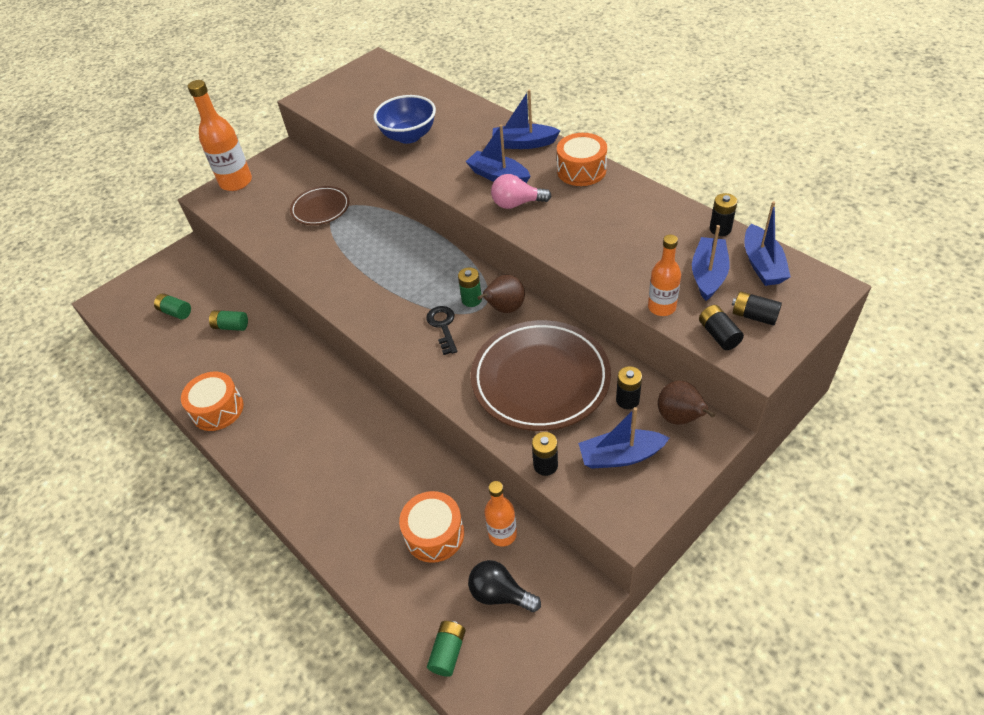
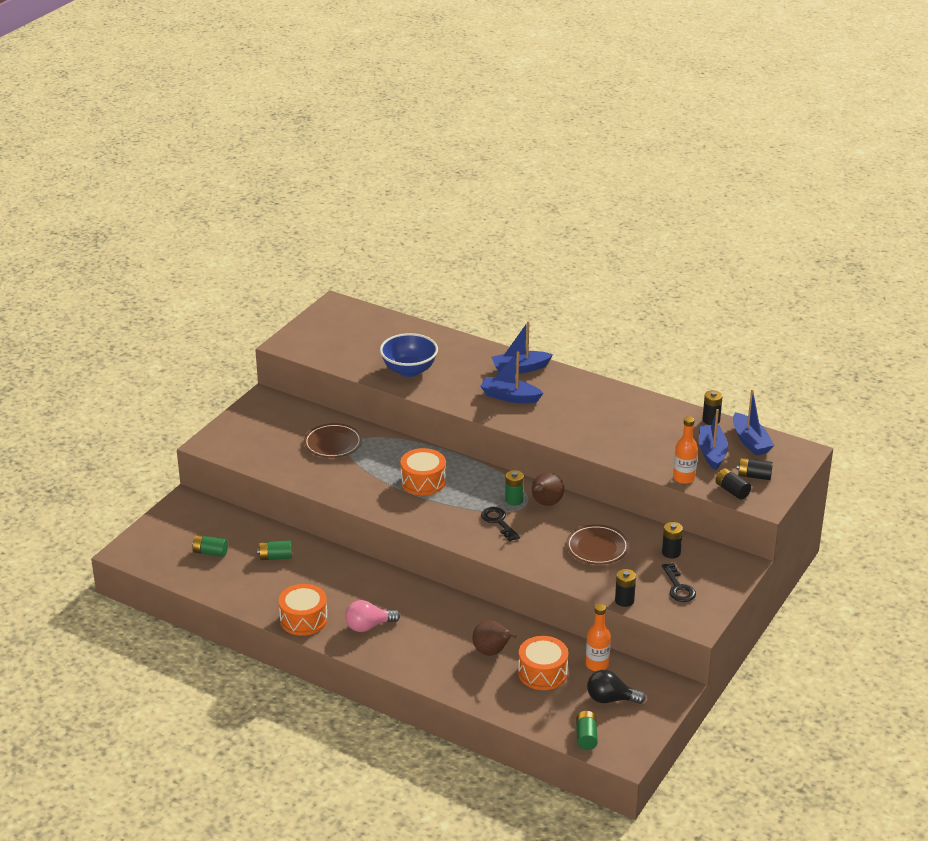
camera: 20 degrees left, 15 degrees down
orange bottle [188,80,252,191] -> none
brown plate [471,320,611,431] -> brown plate [566,524,629,565], size x0.54
pink light bulb [491,174,551,209] -> pink light bulb moved to [345,600,400,632]
orange drum [557,133,607,186] -> orange drum moved to [400,448,446,496]
blue boat [578,407,669,469] -> black key [662,563,696,602]
brown pear [658,381,715,425] -> brown pear moved to [472,620,517,656]

